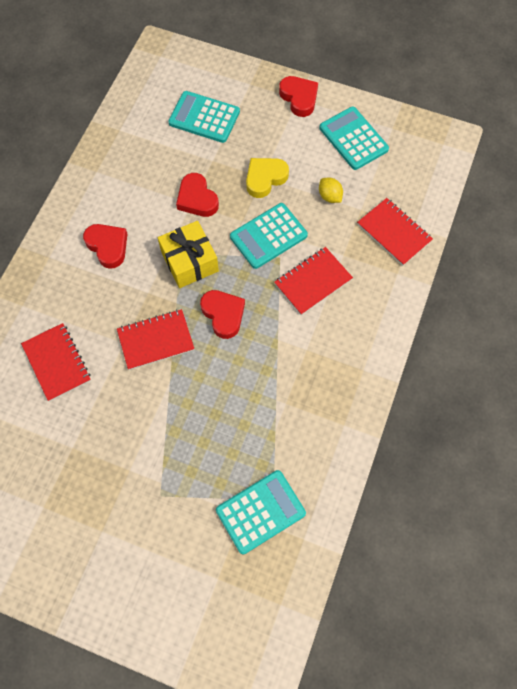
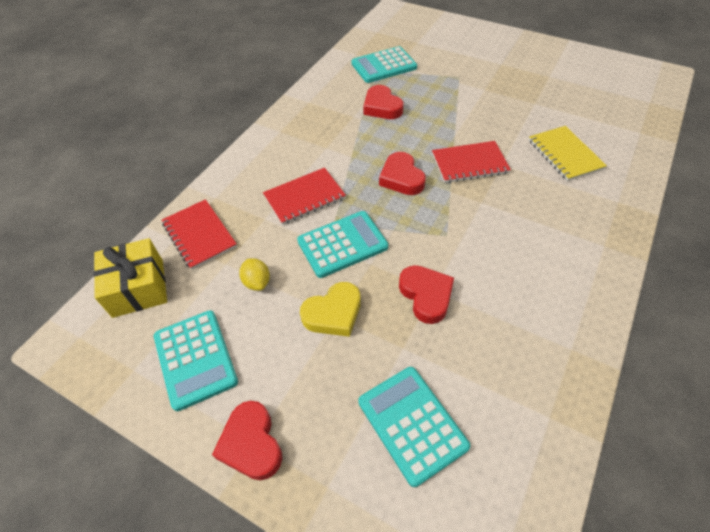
camera: 170 degrees left, 15 degrees down
red notebook [21,323,91,401] -> yellow notebook [529,126,607,181]
red heart [83,224,127,269] -> red heart moved to [364,85,403,119]
yellow gift [158,221,219,288] -> yellow gift moved to [93,238,167,318]
turquoise calculator [168,91,240,143] -> turquoise calculator turned 150 degrees counterclockwise [359,367,470,487]

